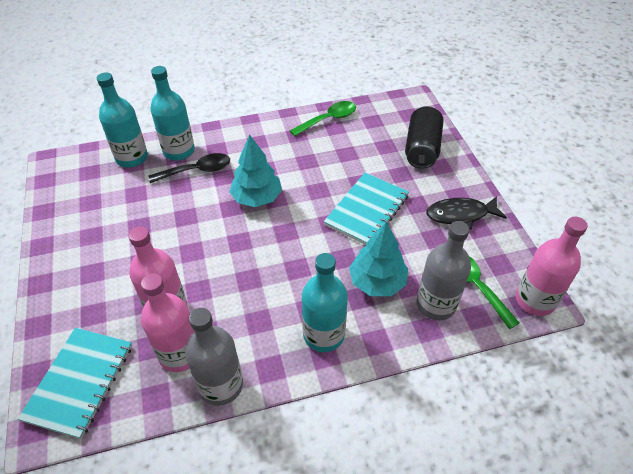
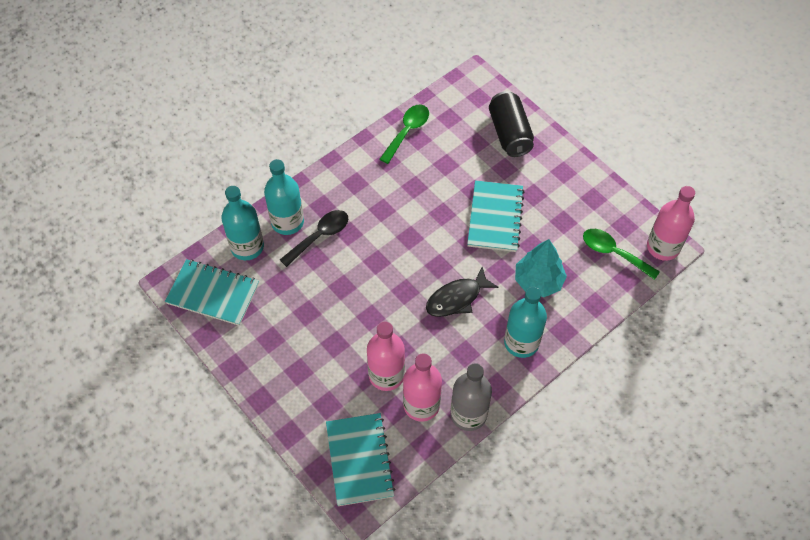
camera: 25 degrees left, 10 degrees up
turquoise tree [229,134,282,207] -> none
grey bottle [417,221,471,320] -> none
black fish [426,196,507,229] -> black fish moved to [426,267,499,317]
none -> turquoise notebook [165,259,259,326]

